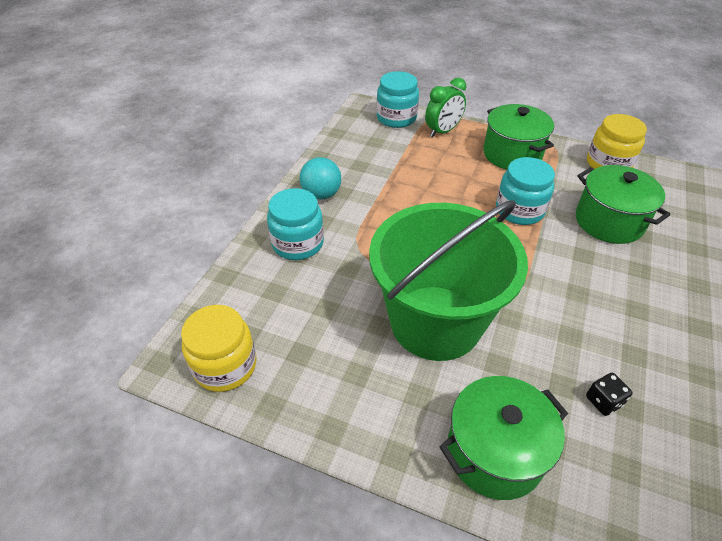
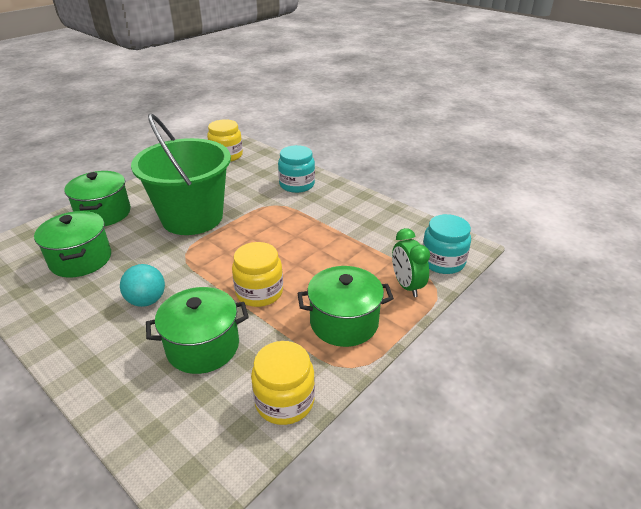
camera: 110 degrees right, 10 degrees down
turquoise ball [300,157,341,200] -> turquoise ball moved to [120,264,165,307]
turquoise jar [496,157,555,225] -> yellow jar [232,242,283,307]
black dice [586,373,632,416] -> green pot [34,211,111,278]

